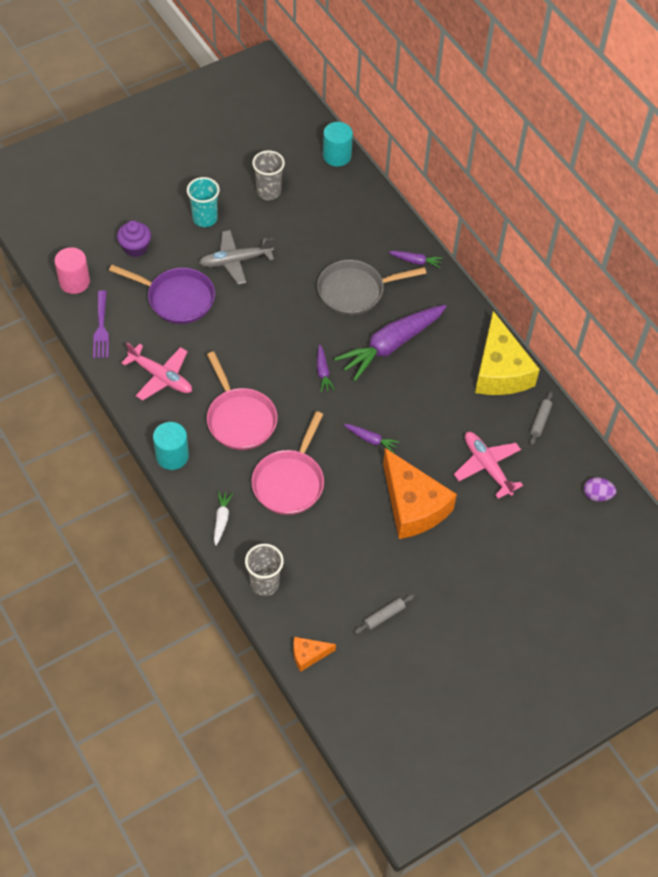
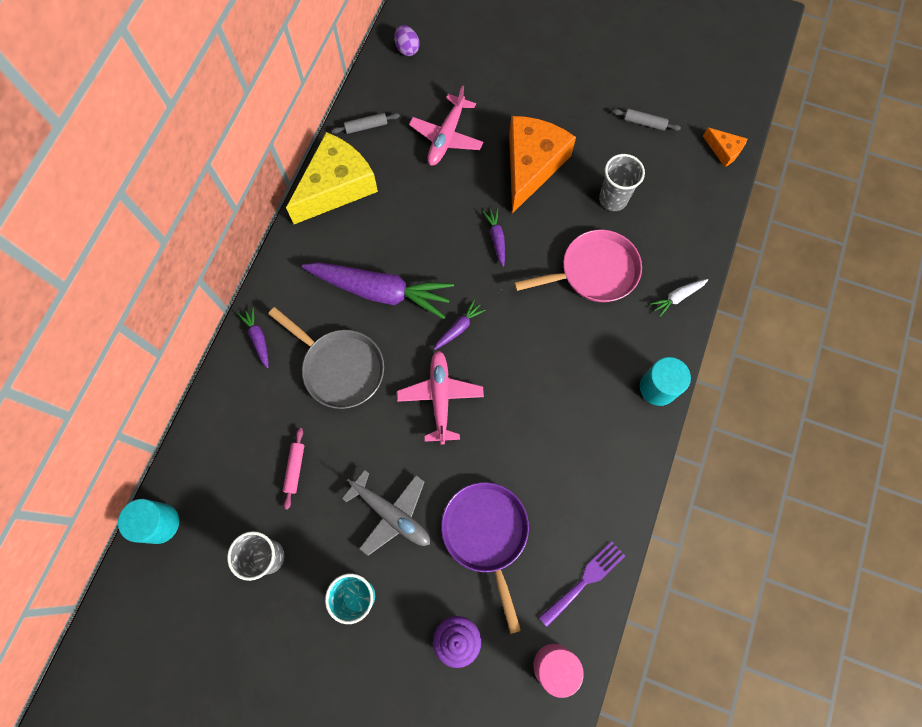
camera: 125 degrees left, 15 degrees up
pink plane [121,342,192,401] -> pink plane moved to [397,350,484,445]
pink pan [207,351,278,450] -> none
grey cup [245,544,284,596] -> grey cup moved to [599,154,645,211]
none -> pink rolling pin [283,428,304,509]

